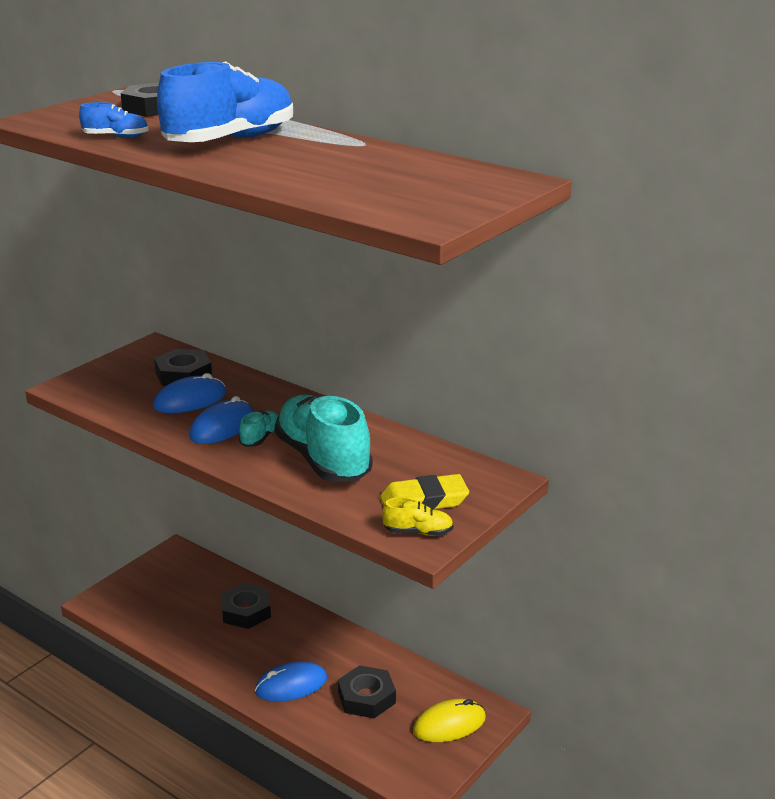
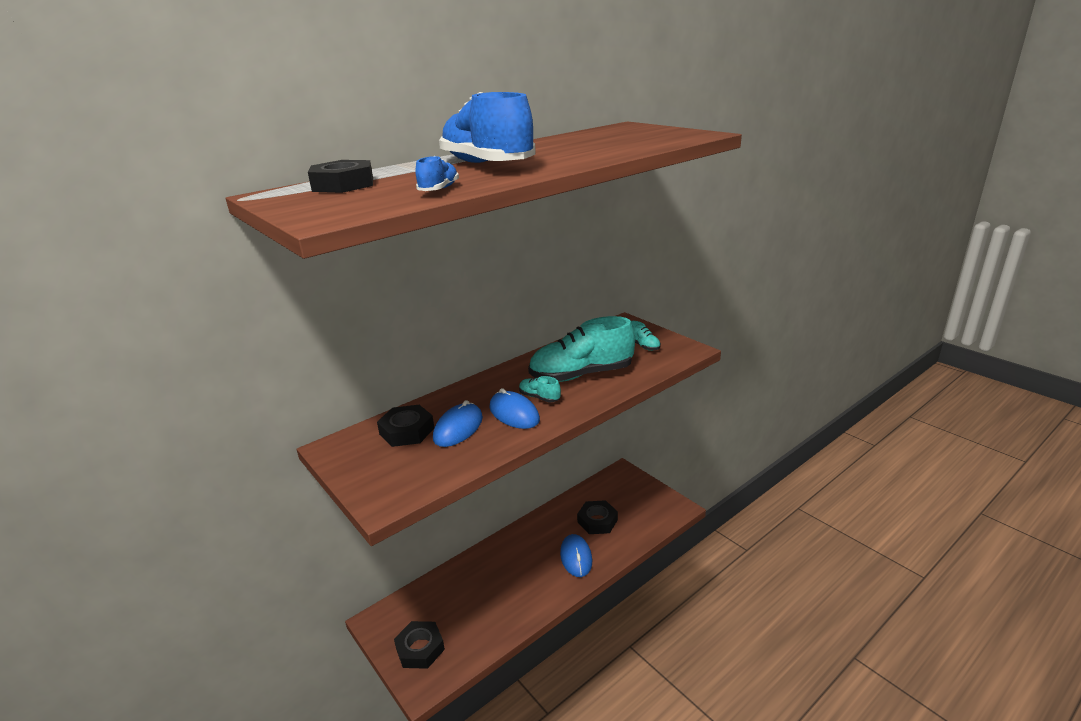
camera: 75 degrees left, 0 degrees up
blue mouse [153,373,227,413] -> blue mouse turned 45 degrees clockwise [433,400,483,447]
black nut [221,583,271,629] -> black nut moved to [394,621,445,669]
yellow eraser [380,474,469,510] -> turquoise shoe [631,321,661,351]
yellow shoe [382,497,454,536] -> none
yellow mouse [413,699,486,742] -> none

